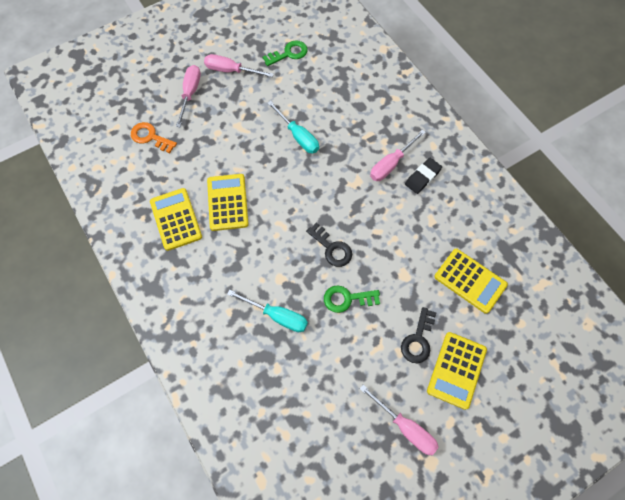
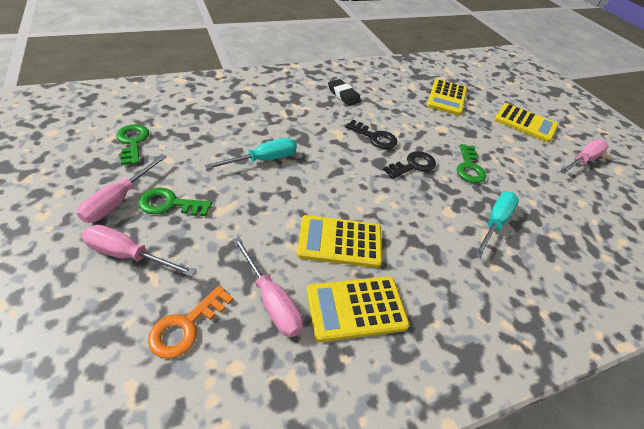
camera: 85 degrees left, 20 degrees down
pink screwdriver [370,130,426,181] -> pink screwdriver moved to [233,237,303,337]
black key [401,307,436,363] -> black key moved to [345,120,397,149]
yellow calculator [434,249,508,314] -> yellow calculator turned 150 degrees clockwise [427,79,467,116]
none -> green key [138,188,212,216]

